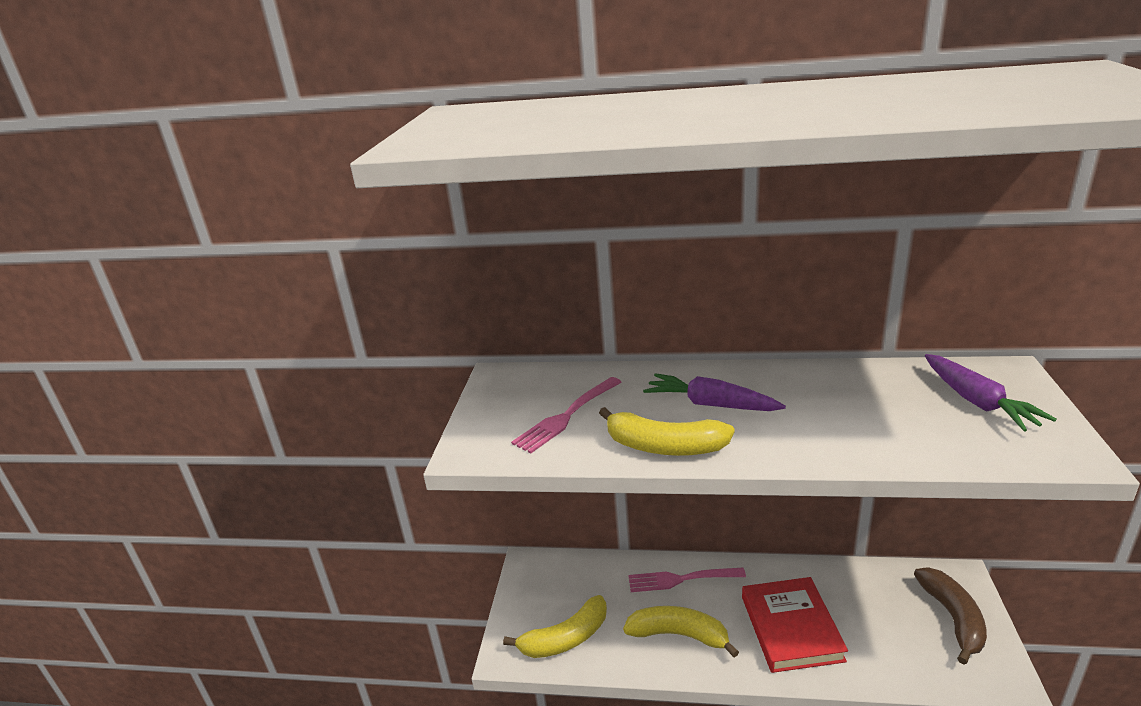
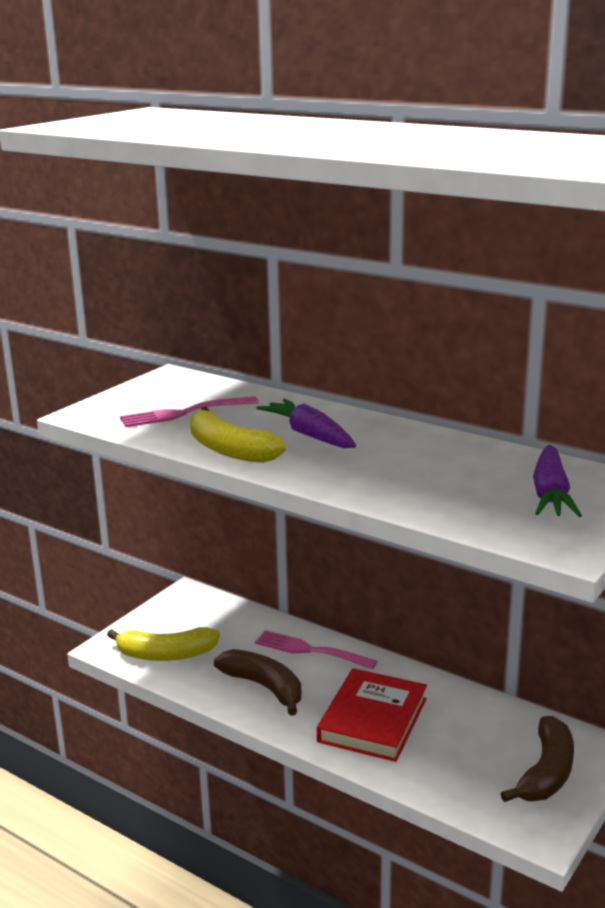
camera: 25 degrees right, 5 degrees down
yellow banana [623,606,739,657] -> brown banana [214,649,301,716]

